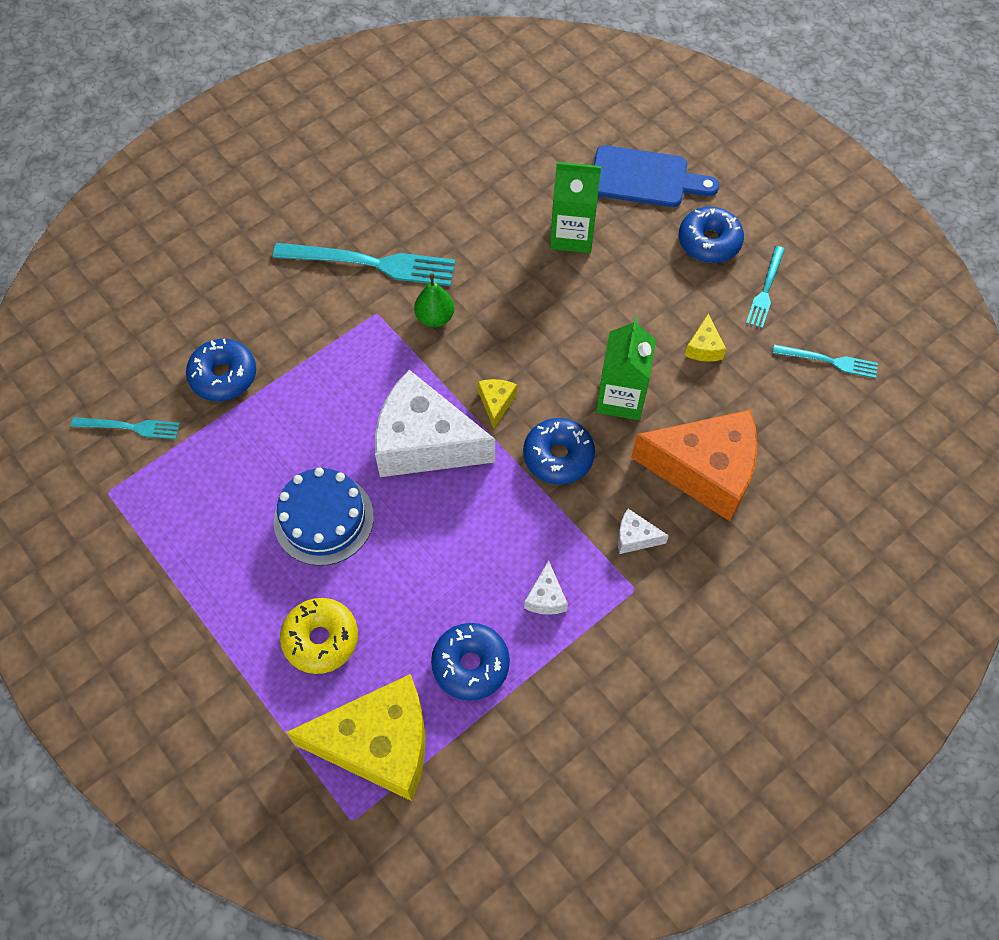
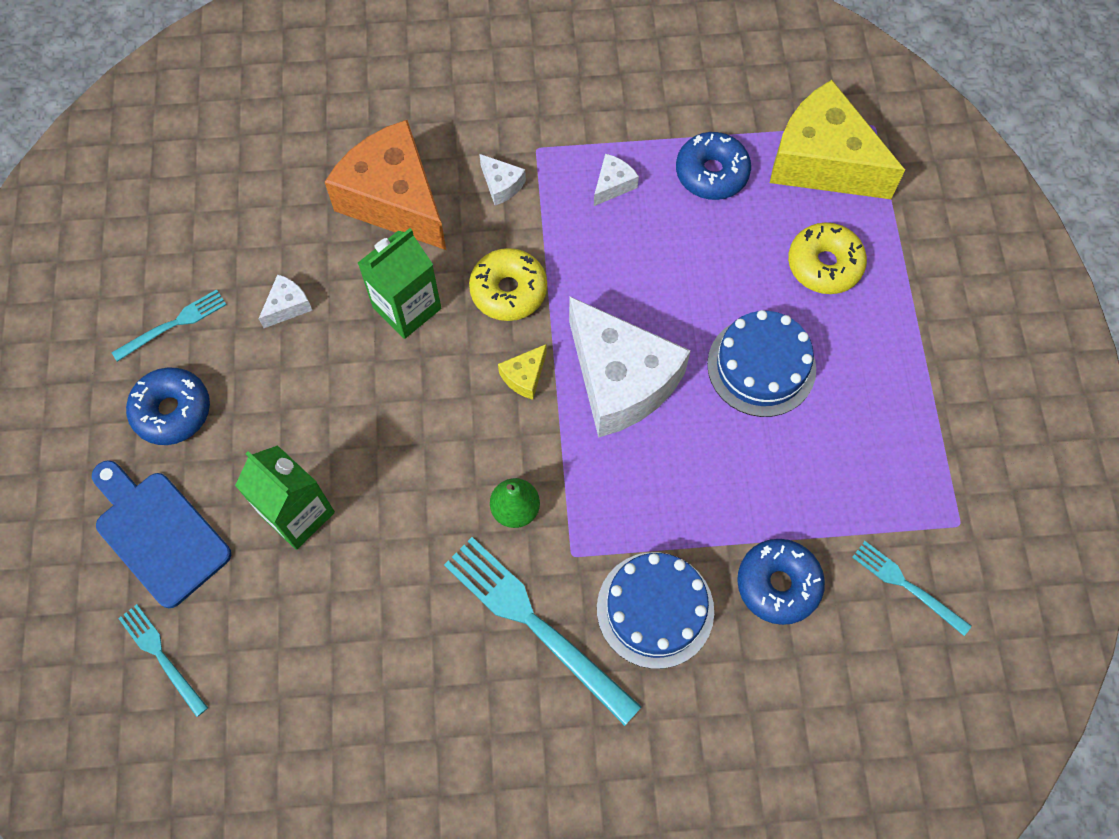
camera: 145 degrees left, 5 degrees up
blue donut [523,418,595,485] -> yellow donut [469,248,547,321]
yellow cheese [685,314,726,362] -> white cheese [259,274,313,328]
turquoise fork [773,344,878,378] -> turquoise fork moved to [118,604,208,717]
none -> blue cake [597,552,714,669]

